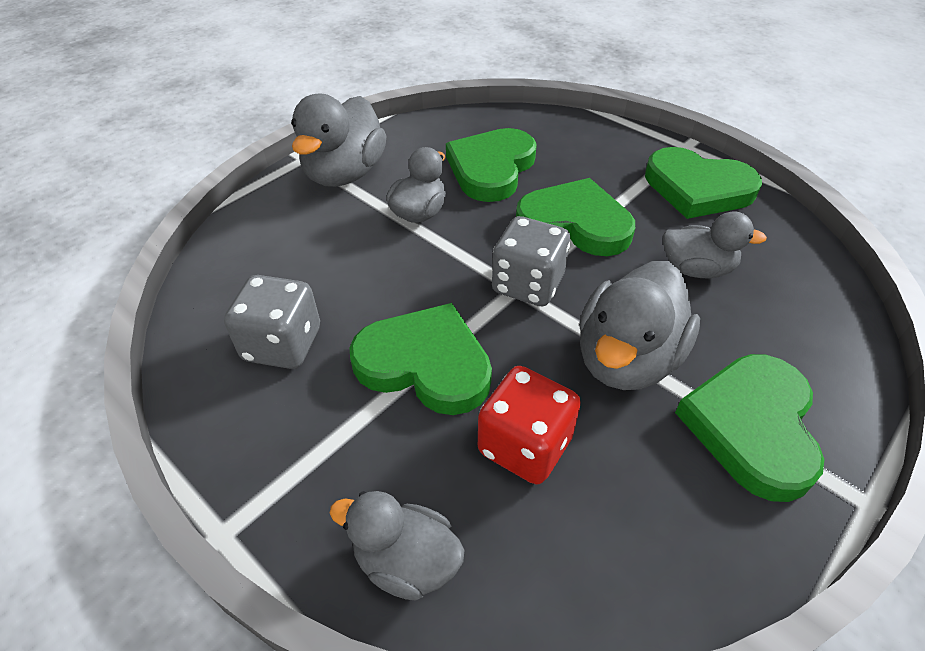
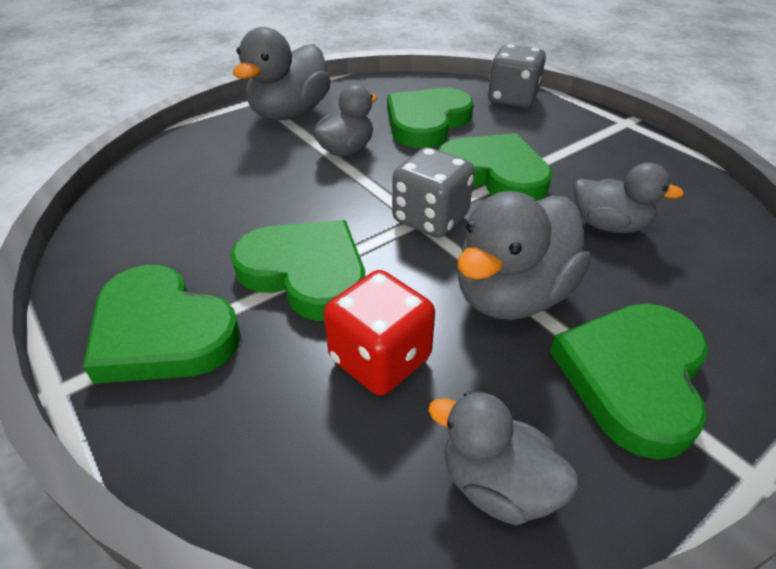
camera: 10 degrees right, 5 degrees down
grey dice [224,275,320,369] -> grey dice moved to [488,44,546,108]
grey duck [329,491,464,601] -> grey duck moved to [428,392,579,525]
green heart [645,147,762,219] -> green heart moved to [83,265,241,384]

